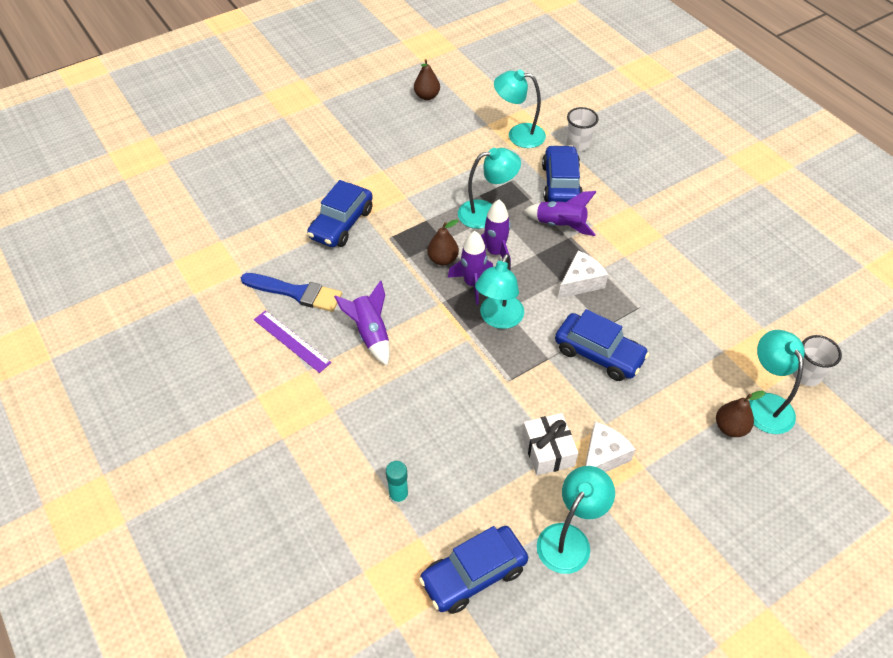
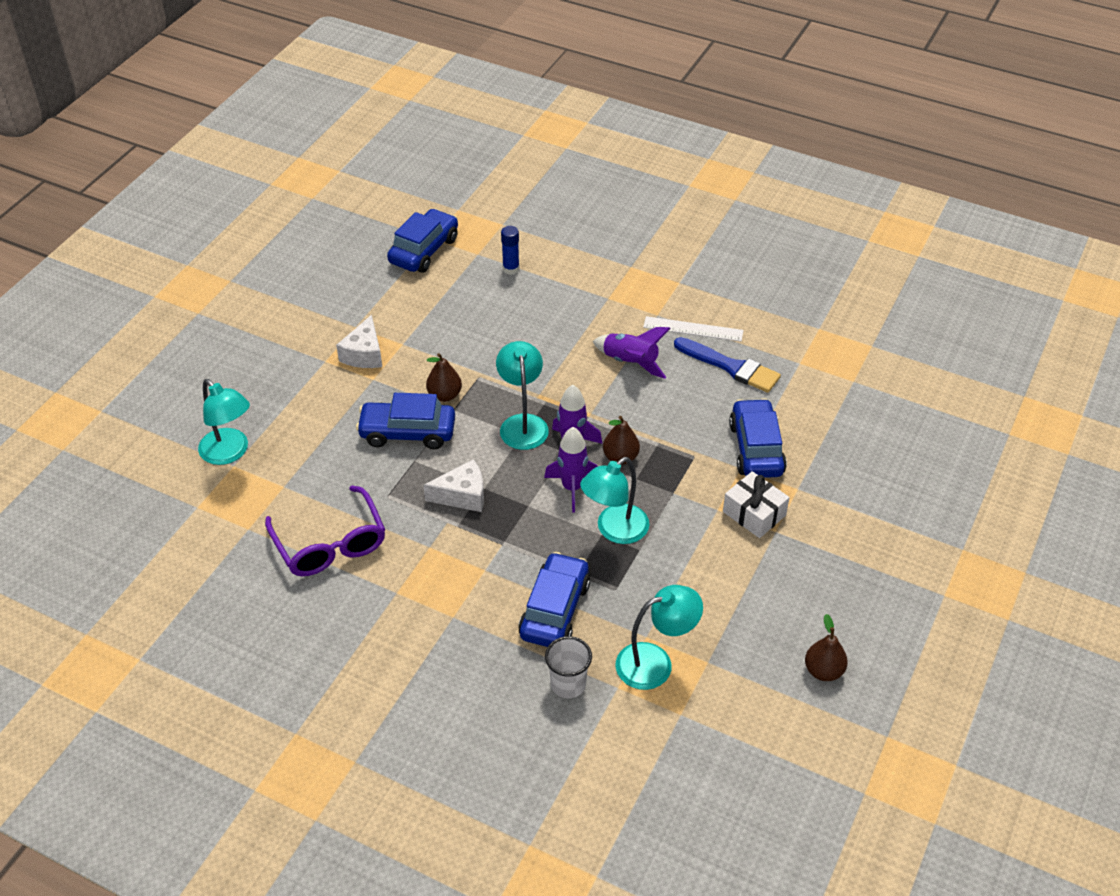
camera: 150 degrees right, 5 degrees down
blue brush [241,273,342,312] -> blue brush turned 135 degrees counterclockwise [674,337,781,393]
purple ruler [254,310,331,373] -> white ruler [643,316,743,342]
turquoise glue stick [386,461,409,505] -> blue glue stick [501,226,520,275]
white gift [522,413,578,475] -> white gift moved to [723,471,790,538]
purple rocket [524,191,596,236] -> none
turquoise lamp [537,466,615,574] -> none
blue car [542,145,583,202] -> blue car turned 135 degrees counterclockwise [518,552,590,647]
white cheese [558,251,608,298] -> white cheese turned 120 degrees counterclockwise [424,459,484,512]
brown pear [716,391,765,437] -> brown pear moved to [426,353,462,402]
white cup [793,335,842,386] -> none
none -> purple glasses [265,485,385,576]

